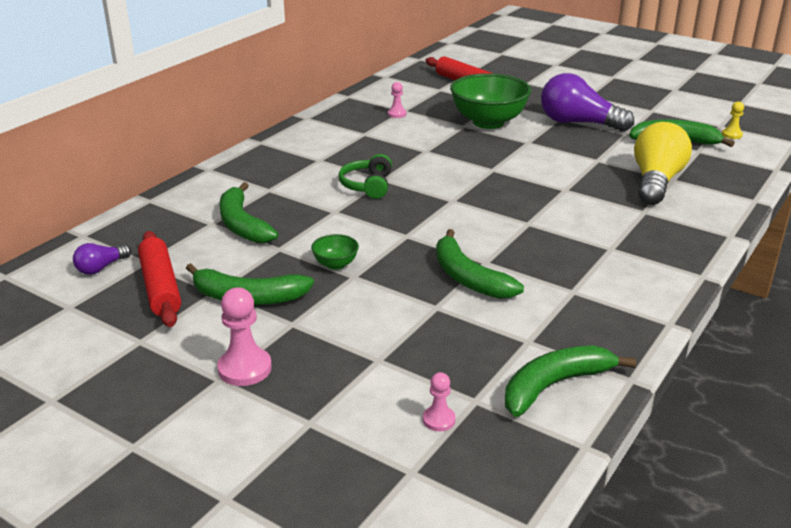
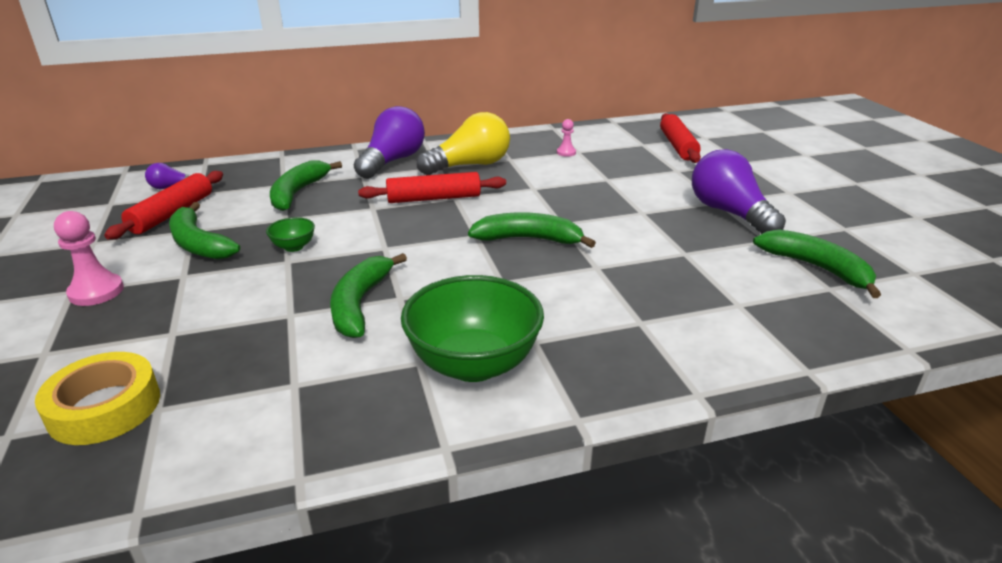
camera: 40 degrees right, 0 degrees up
green headphones [339,154,392,199] -> red rolling pin [358,172,506,203]
pink pawn [423,372,456,431] -> yellow tape [35,352,160,445]
green bowl [450,73,531,129] -> green bowl moved to [401,275,544,382]
green banana [505,345,636,417] -> green banana moved to [468,212,596,248]
yellow light bulb [634,122,692,205] -> yellow light bulb moved to [416,112,510,175]
yellow pawn [722,101,744,139] -> none
none -> purple light bulb [354,106,425,179]

